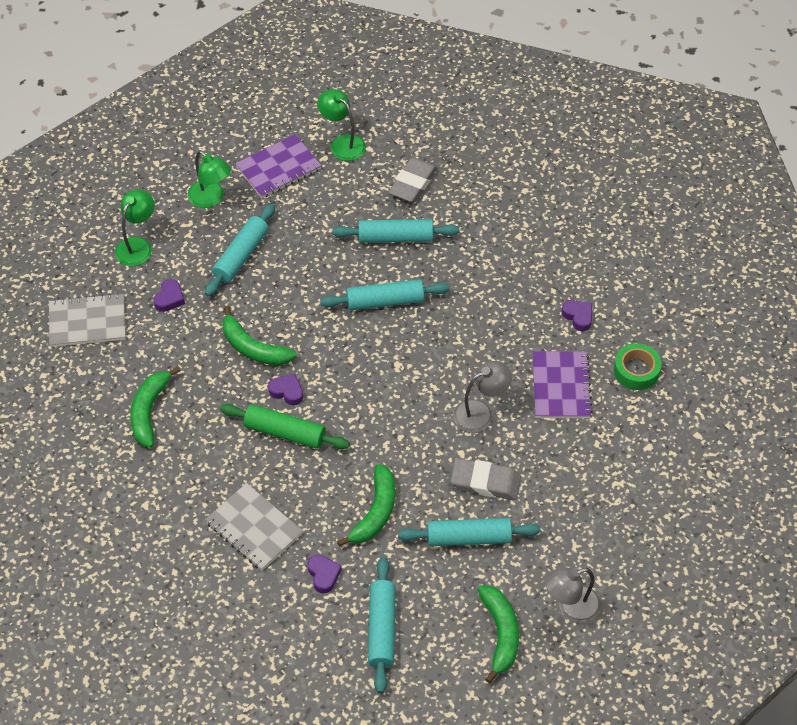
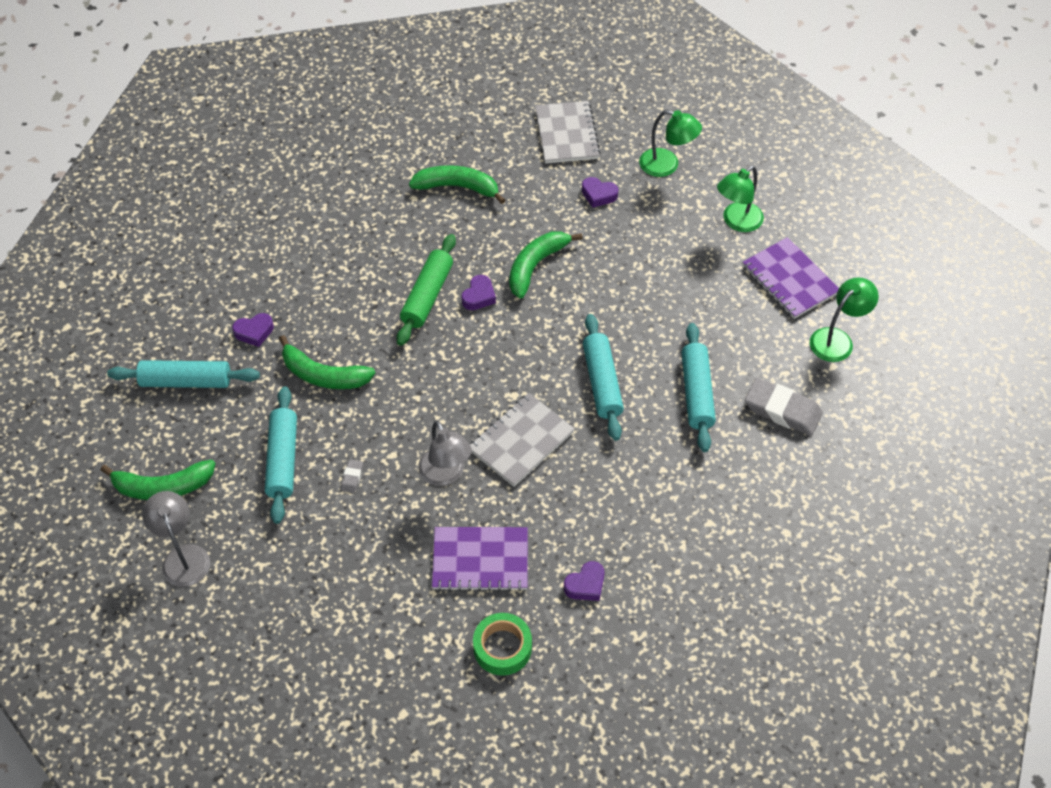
camera: 90 degrees right, 0 degrees up
turquoise rolling pin [205,204,275,296] -> none
grey notebook [205,483,303,570] -> grey notebook moved to [470,393,575,487]
grey eraser [451,458,521,500] -> grey eraser [341,459,363,493], size x0.44

